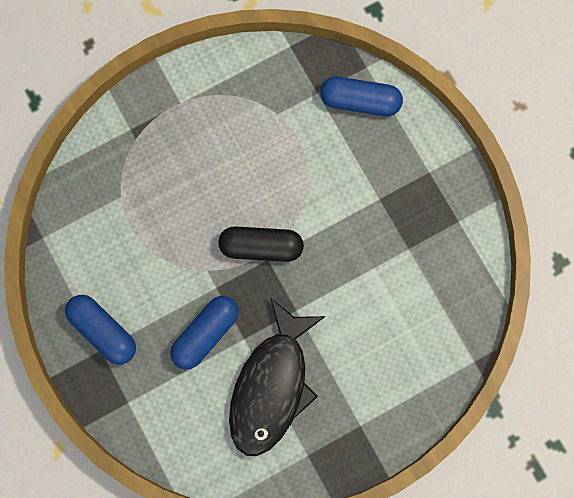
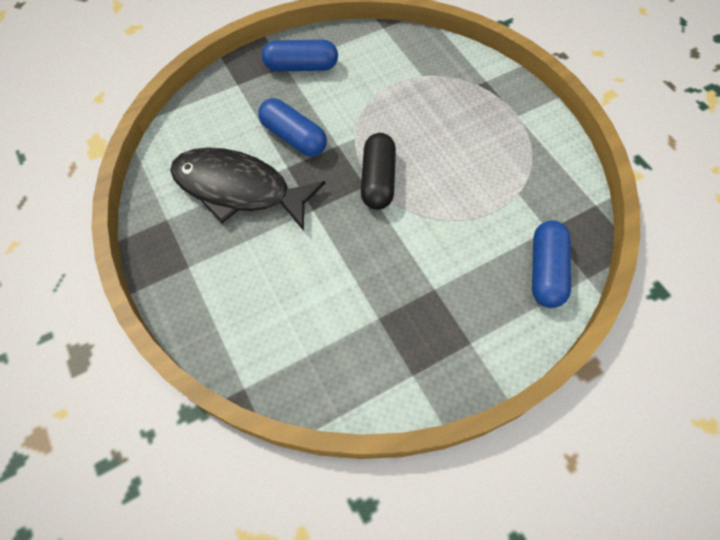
camera: 90 degrees right, 15 degrees down
blue capsule [65,295,136,365] -> blue capsule turned 45 degrees clockwise [262,40,338,71]

